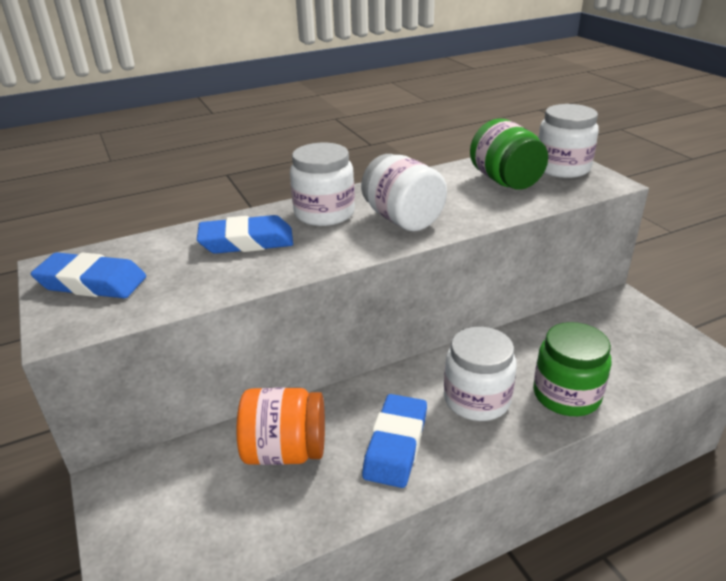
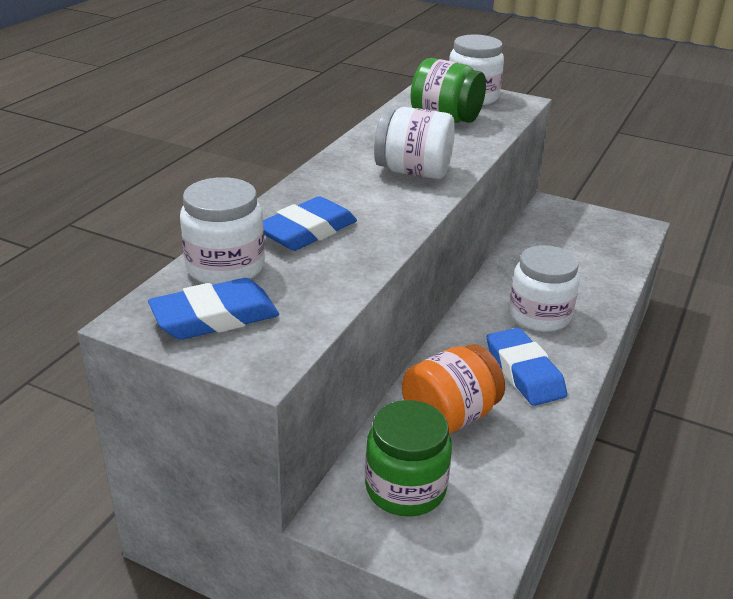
camera: 40 degrees left, 0 degrees up
white jar [290,143,355,226] -> white jar moved to [180,177,265,285]
green jar [533,322,612,416] -> green jar moved to [365,400,452,517]

